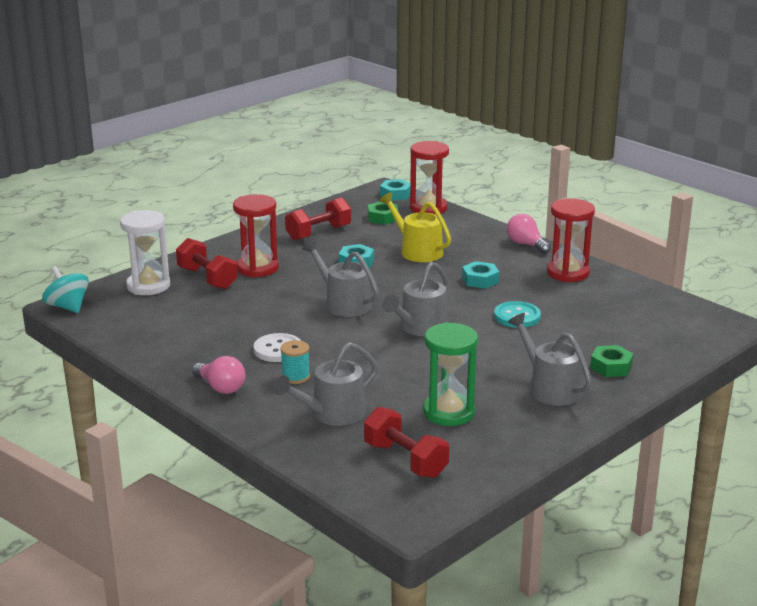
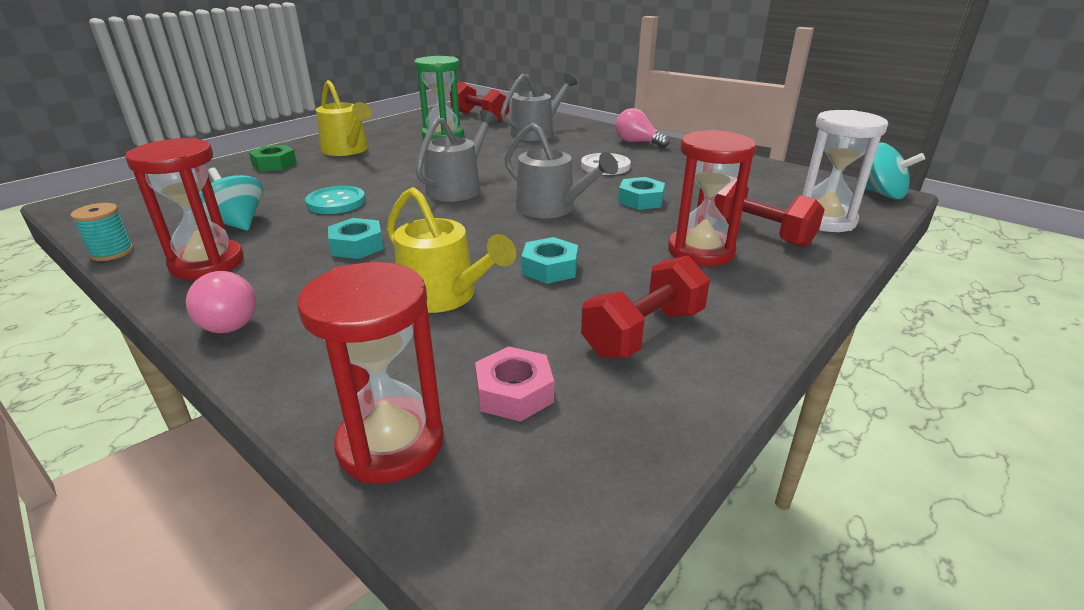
camera: 175 degrees right, 5 degrees up
turquoise spool [280,340,310,384] -> turquoise spool moved to [71,203,134,261]
green nut [368,202,399,225] -> pink nut [475,346,554,422]
turquoise nut [380,179,410,201] -> turquoise nut moved to [618,177,665,210]
grey watering can [508,313,592,406] -> yellow watering can [316,80,372,156]
none -> turquoise spinning top [199,168,263,230]

